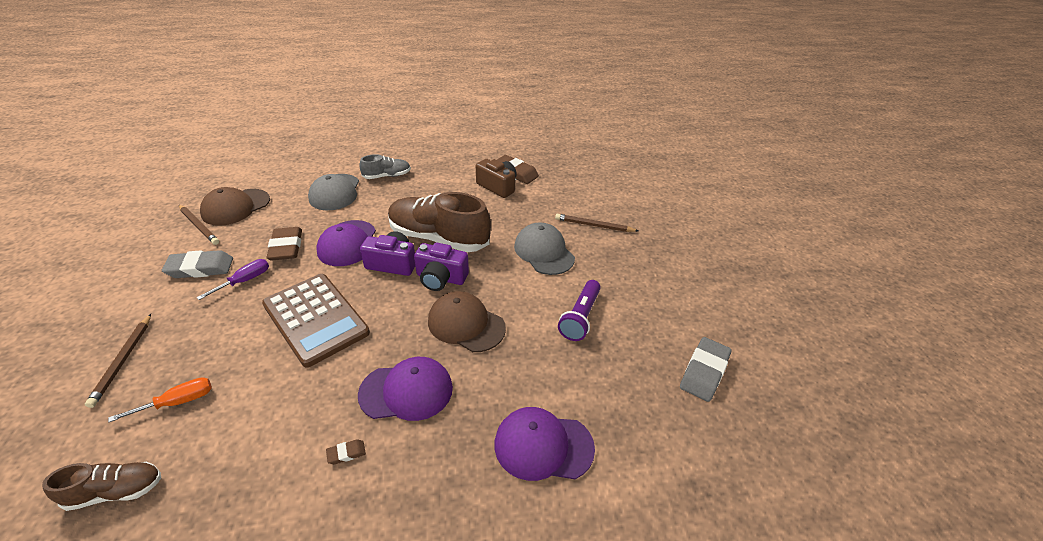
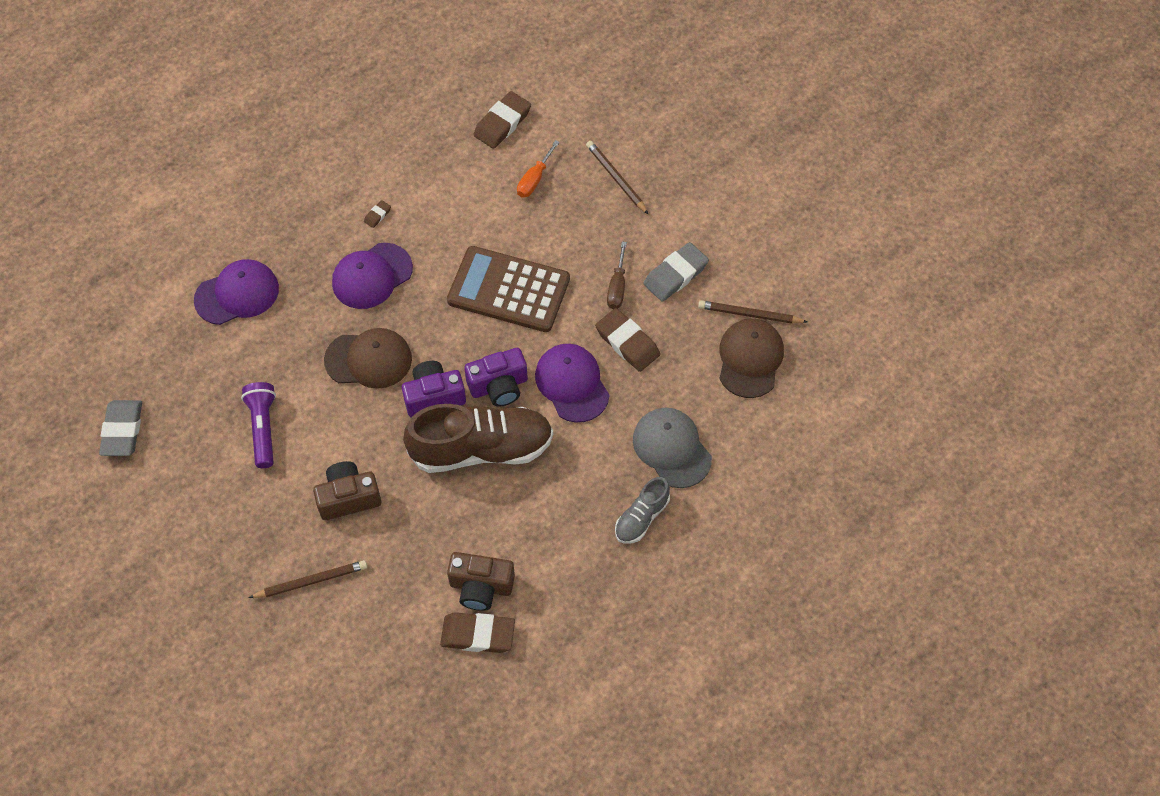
camera: 150 degrees right, 20 degrees up
brown shoe [42,462,161,511] -> brown eraser [473,91,531,149]
purple screwdriver [196,259,269,300] -> brown screwdriver [607,242,627,309]
grey cap [514,223,575,275] -> brown camera [313,461,381,520]

